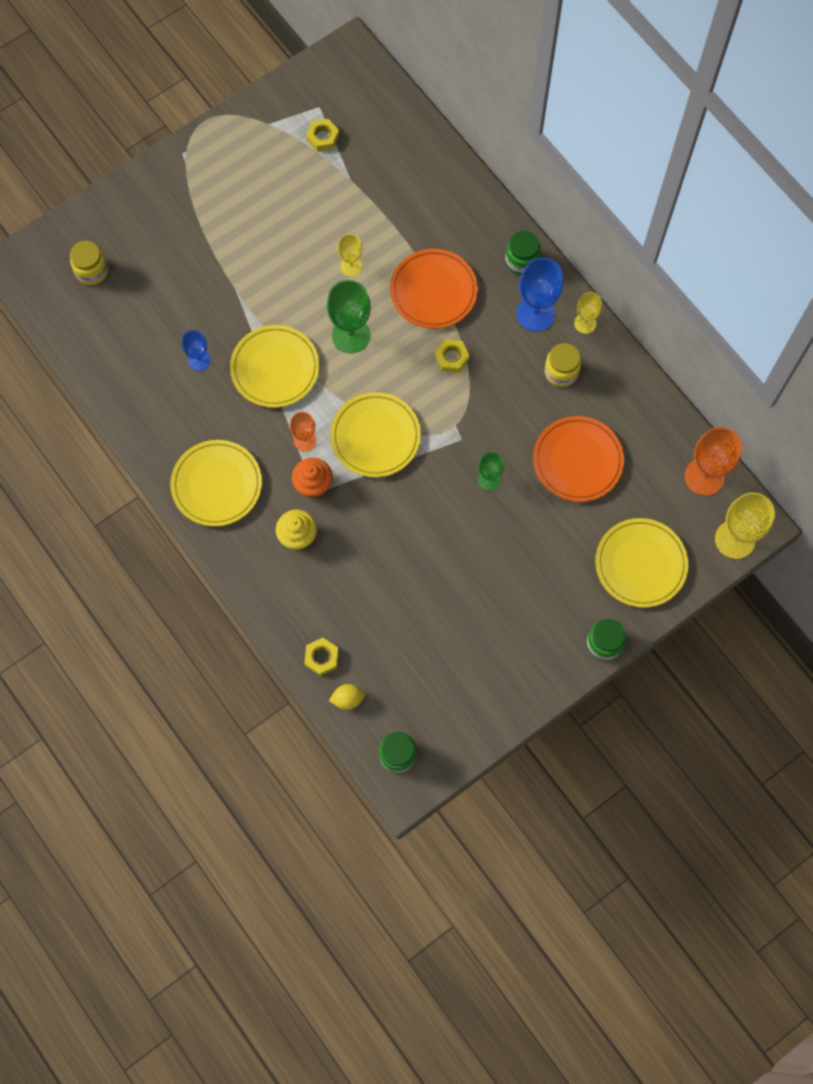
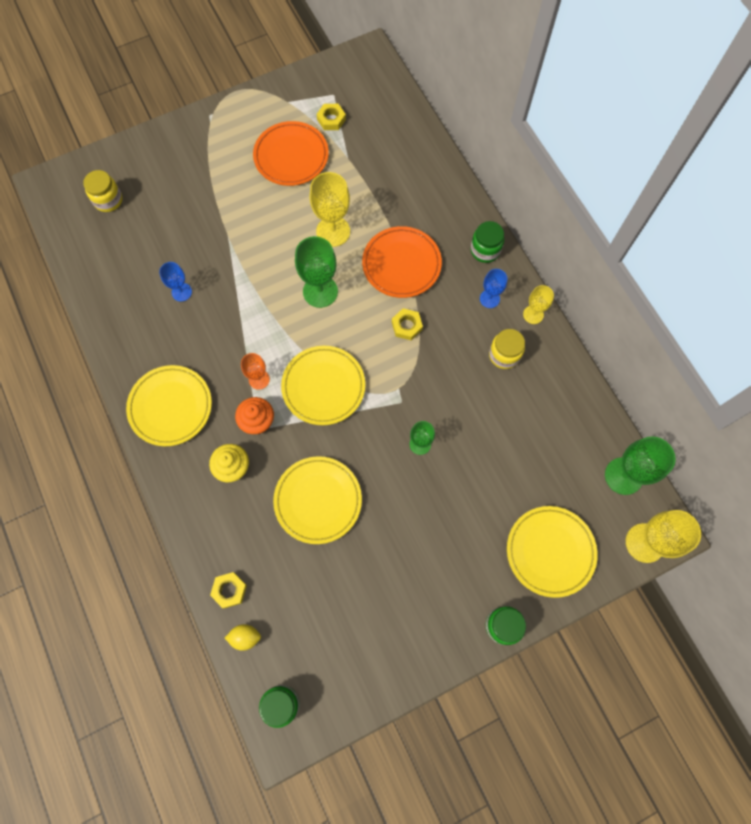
camera: 10 degrees right, 0 degrees up
yellow plate [230,325,319,408] -> yellow plate moved to [273,456,362,544]
yellow goblet [338,234,362,277] -> yellow goblet [310,172,350,247], size x1.73
blue goblet [517,258,563,332] -> blue goblet [480,269,507,308], size x0.58
orange plate [533,416,624,502] -> orange plate moved to [253,121,329,186]
orange goblet [685,427,742,496] -> green goblet [605,436,675,495]

